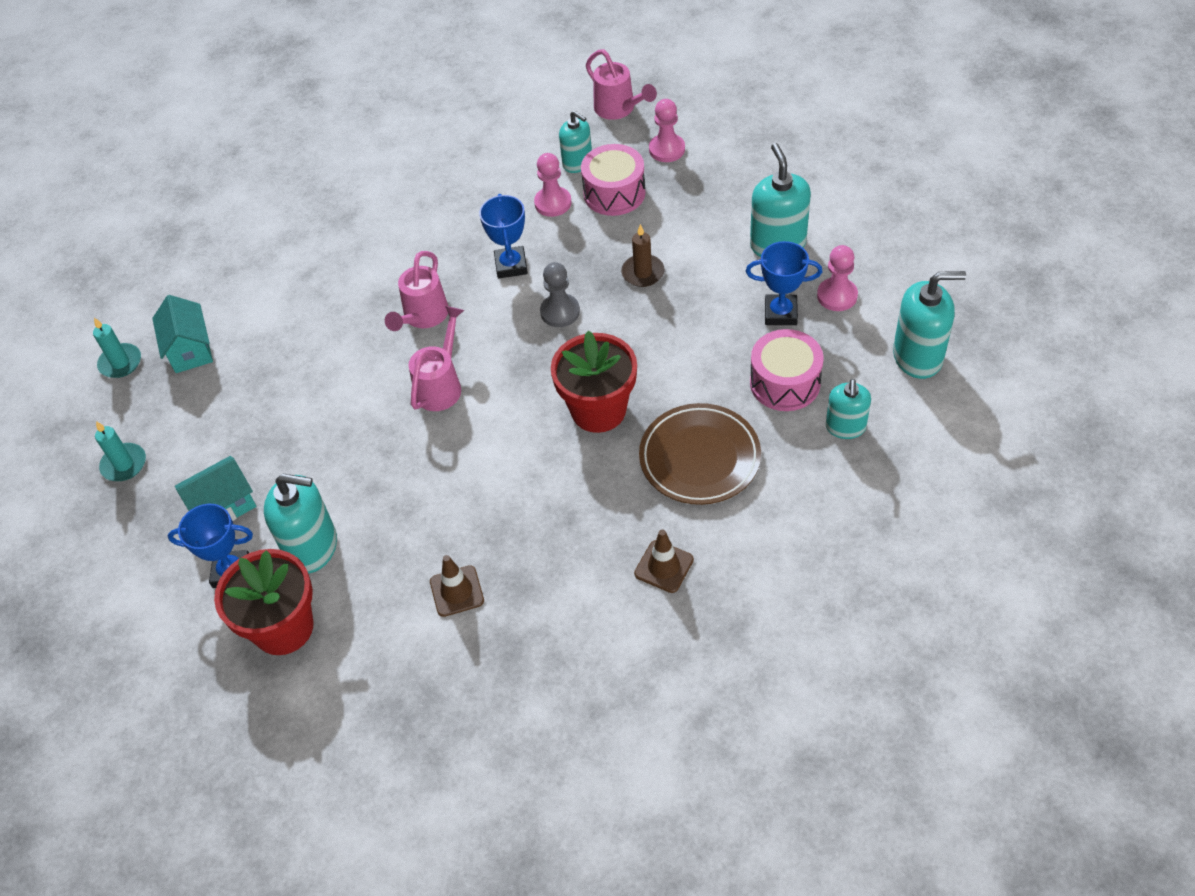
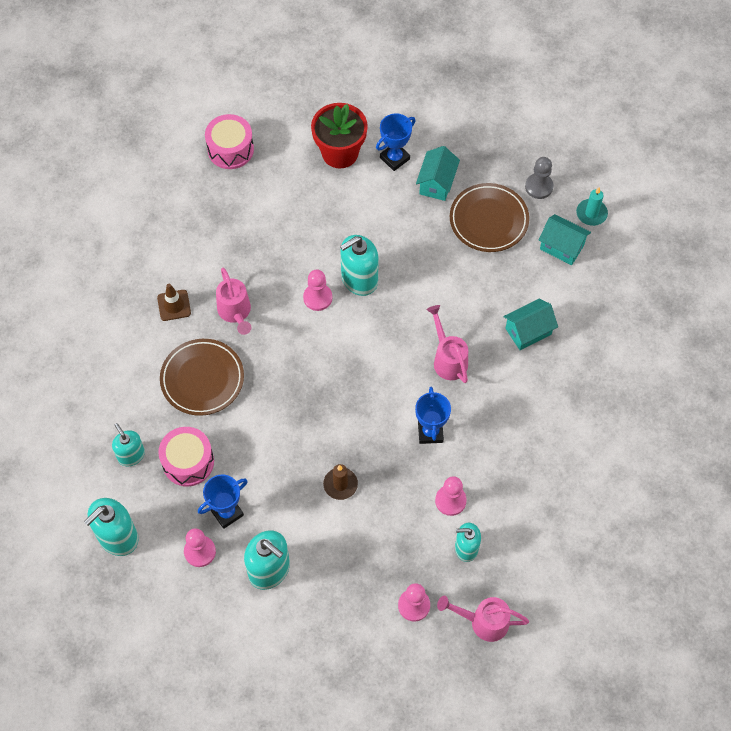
camera: 135 degrees right, 10 degrees up
turquoise candle [95,421,146,481] -> none
turquoise soap dispenser [264,474,337,573] -> turquoise soap dispenser moved to [340,235,379,296]
pink watering can [408,306,464,411] -> pink watering can moved to [216,268,252,335]
brown traffic cone [430,555,484,617] -> none
blue trophy [479,194,528,279] -> blue trophy turned 45 degrees clockwise [415,387,451,444]
grey pawn [540,262,580,327] -> grey pawn moved to [525,157,554,199]
red flower pot [551,331,637,433] -> none
pink drum [581,144,645,216] -> pink drum moved to [205,114,254,169]
none -> pink pawn [303,270,332,311]
none -> brown plate [450,183,529,252]
none -> turquoise house [504,299,558,350]

